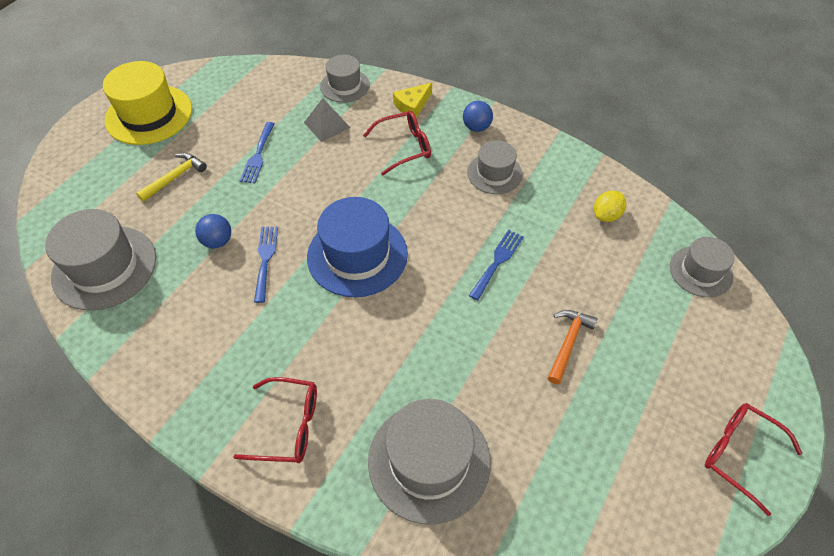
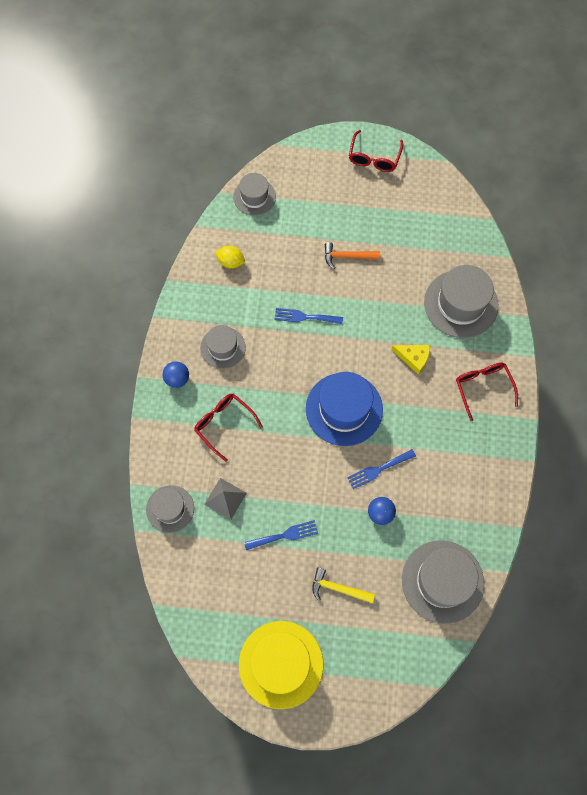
camera: 115 degrees left, 15 degrees up
yellow cheese [393,82,432,118] -> yellow cheese moved to [392,345,430,375]

